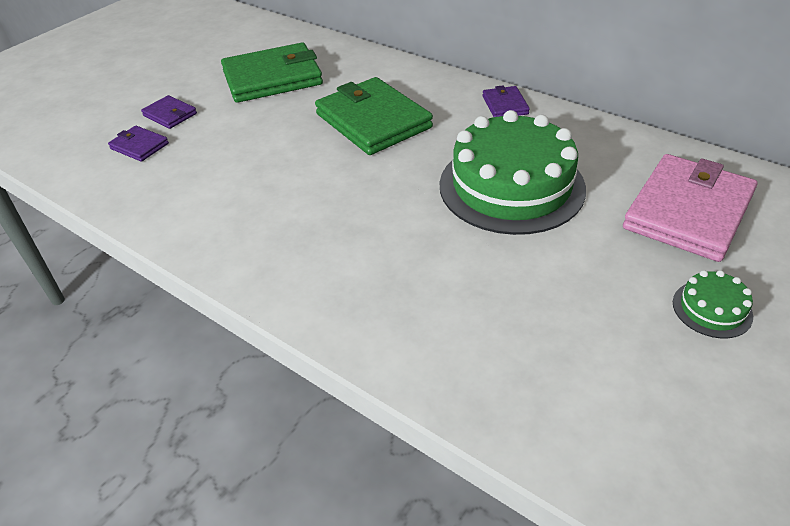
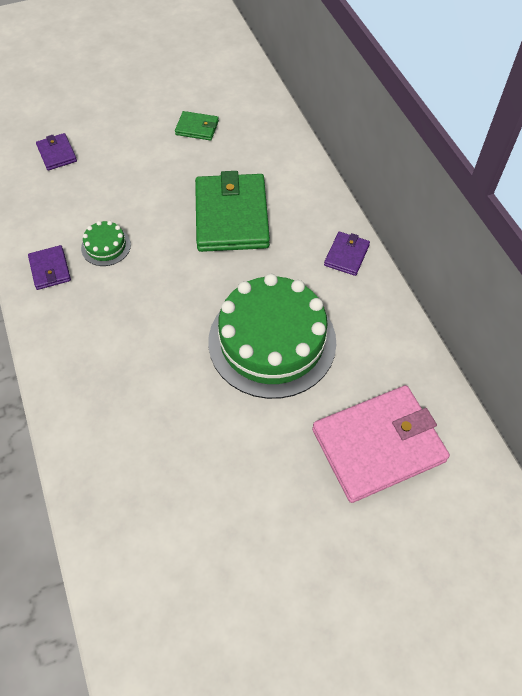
camera: 30 degrees right, 15 degrees up
purple wallet [141,95,197,129] -> purple wallet moved to [28,245,71,290]
green wallet [221,43,323,103] -> green wallet [175,111,219,140], size x0.47
green cake [673,270,753,338] -> green cake moved to [81,221,131,266]

